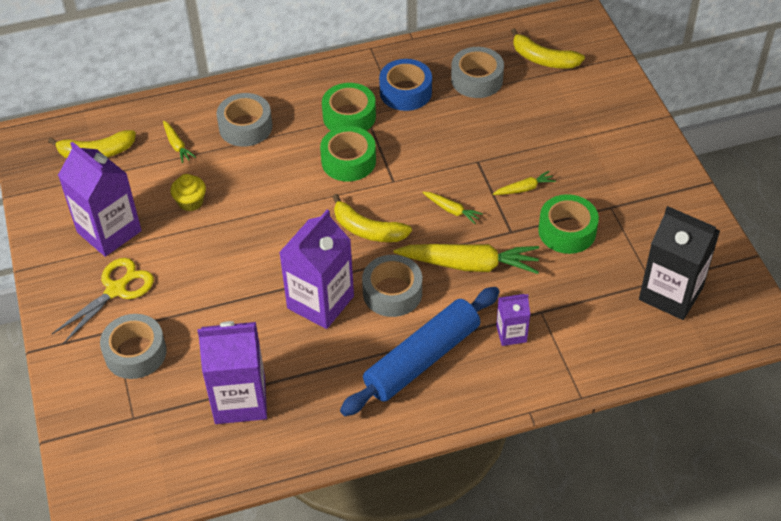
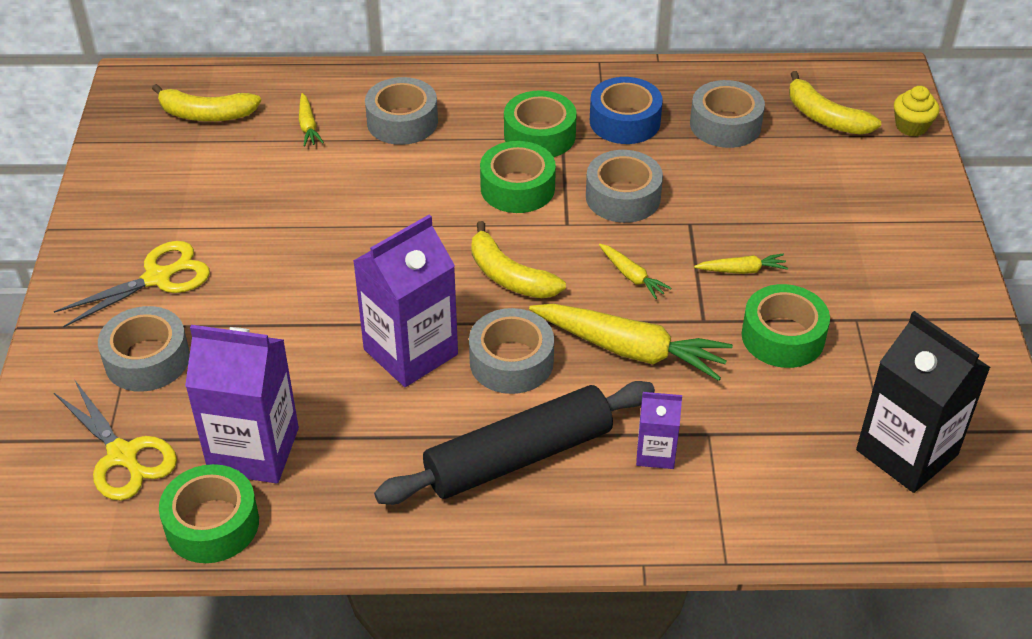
camera: 15 degrees right, 5 degrees down
purple carton [58,142,142,257] -> none
yellow cupcake [171,174,206,211] -> yellow cupcake moved to [894,86,939,137]
blue rolling pin [340,287,500,416] -> black rolling pin [374,381,655,505]
none -> yellow scissors [54,379,177,500]
none -> green tape [159,464,259,563]
none -> grey tape [586,150,663,223]

